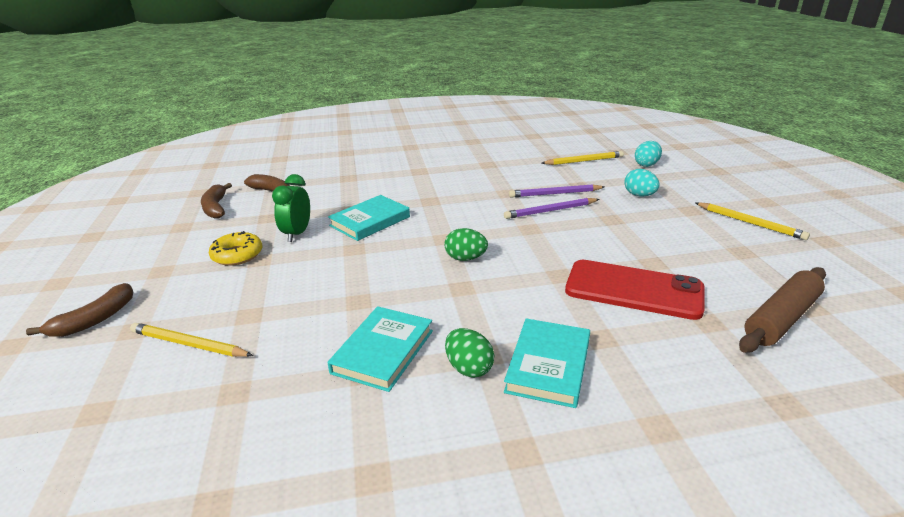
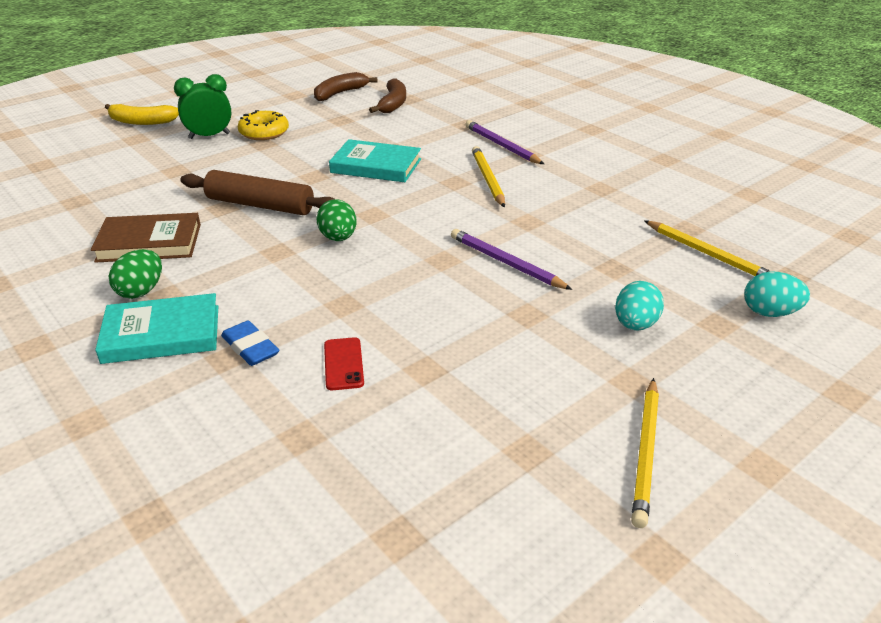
camera: 60 degrees right, 5 degrees up
brown banana [26,283,133,337] -> yellow banana [105,104,179,125]
yellow pencil [130,323,253,357] -> yellow pencil moved to [472,146,505,208]
green clock [272,174,310,242] -> green clock moved to [174,74,231,139]
turquoise book [327,306,433,392] -> brown book [91,213,201,263]
purple pencil [509,184,605,197] -> purple pencil moved to [465,120,544,164]
red phone [565,260,705,320] -> red phone [324,337,364,390], size x0.43
brown rolling pin [739,267,826,353] -> brown rolling pin moved to [180,170,334,215]
none -> blue eraser [221,321,279,366]

